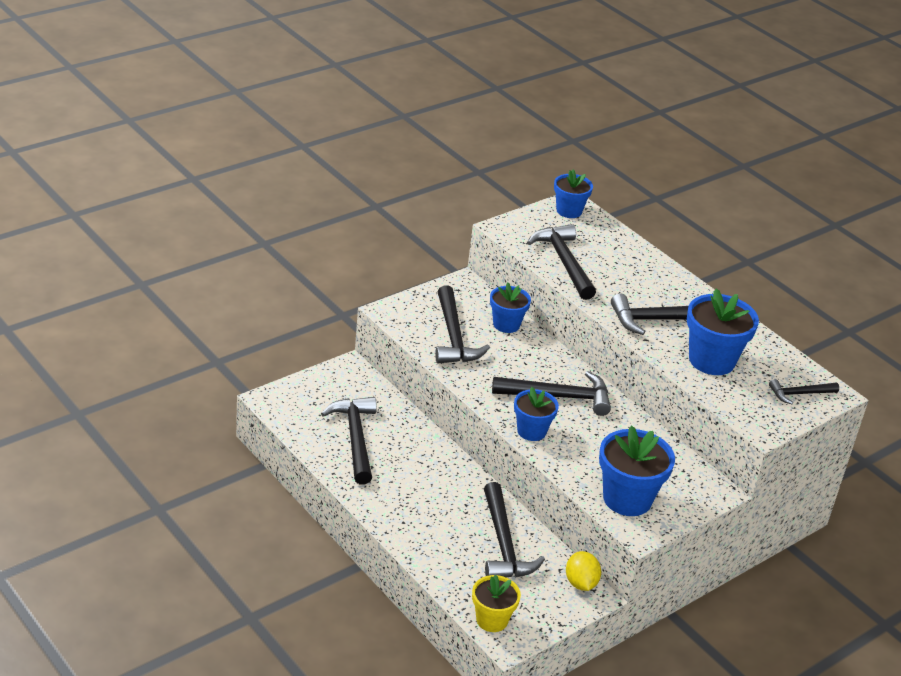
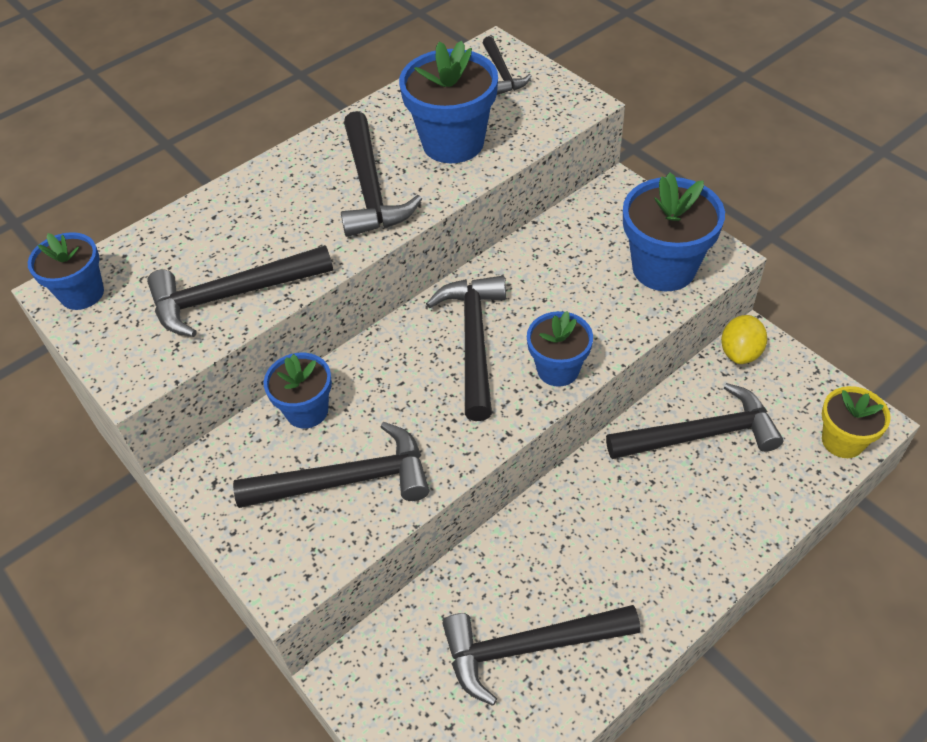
camera: 85 degrees left, 15 degrees up
yellow lemon [566,551,601,591] -> yellow lemon turned 60 degrees counterclockwise [721,315,767,364]

